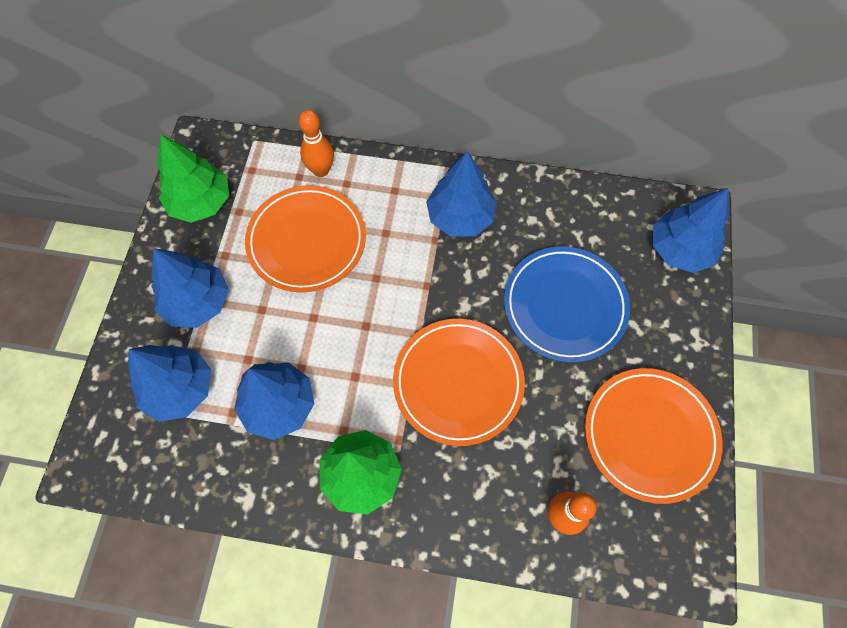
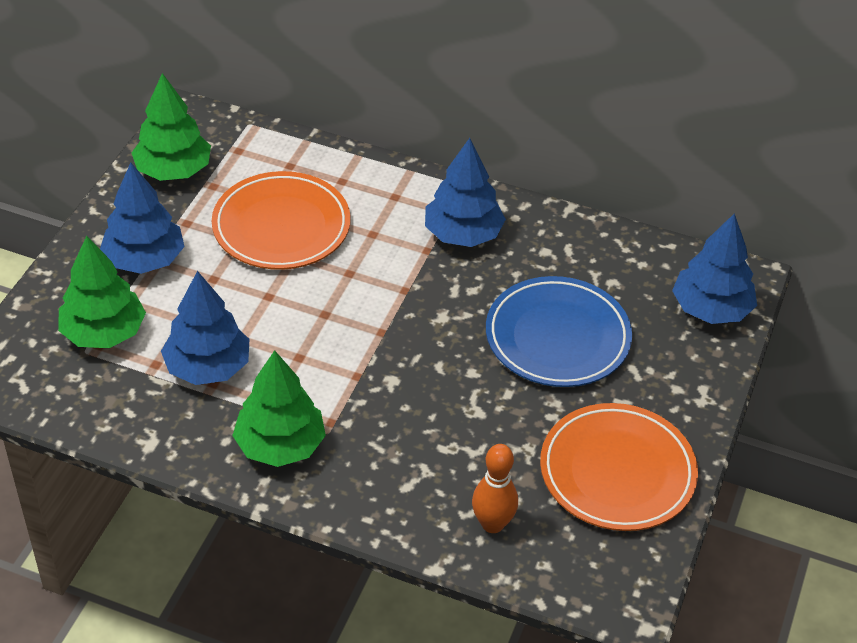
camera: 10 degrees right, 20 degrees down
blue tree [128,345,211,422] -> green tree [58,236,146,348]
orange bowling pin [298,109,334,177] -> none
orange plate [393,319,525,446] -> none

